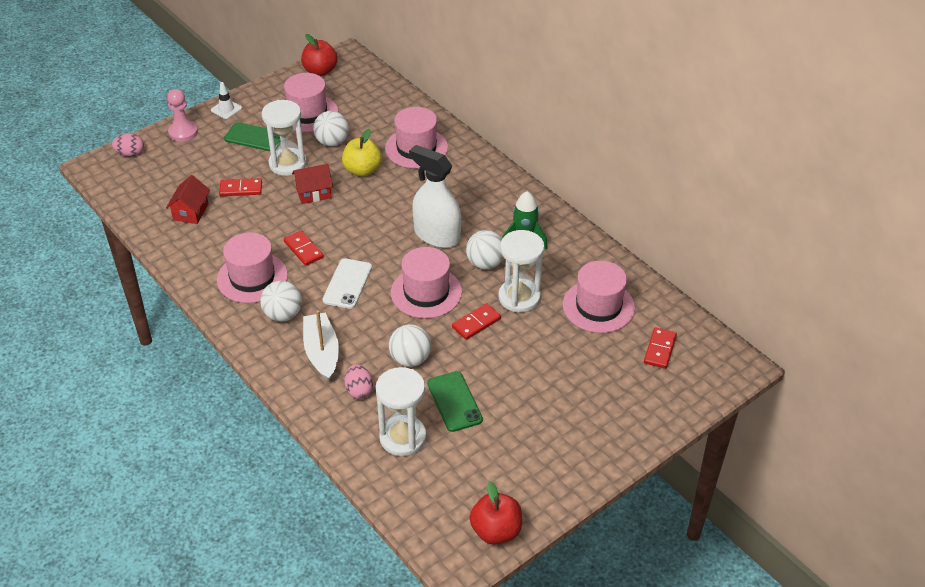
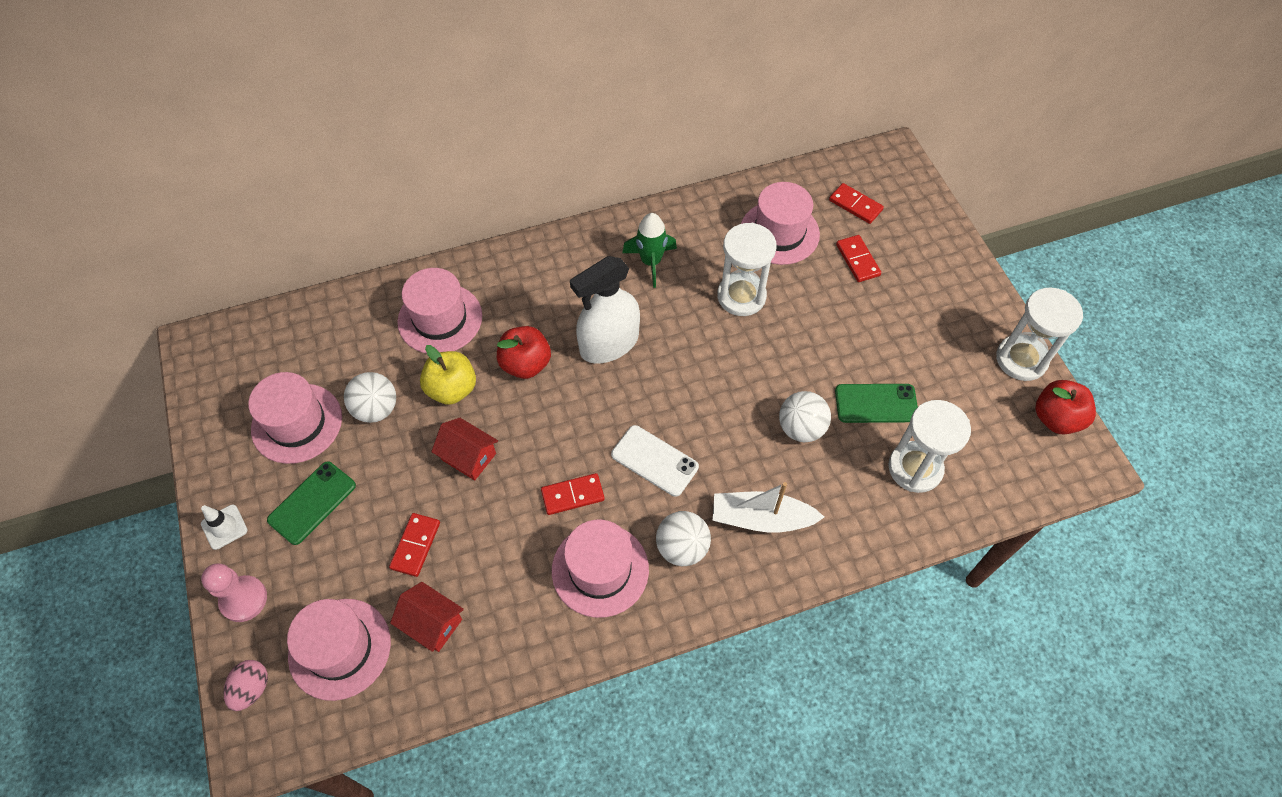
camera: 70 degrees left, 15 degrees up
white hourglass [262,100,307,176] -> white hourglass moved to [996,288,1083,381]
red house [292,164,333,204] -> red house turned 60 degrees counterclockwise [431,418,498,480]
red apple [301,34,338,76] -> red apple moved to [497,326,551,379]
pink egg [345,364,373,399] -> none
pink hat [391,247,462,319] -> pink hat moved to [287,599,391,701]
red domino [452,303,501,340] -> red domino moved to [836,235,881,282]
white ball [466,230,504,269] -> none

